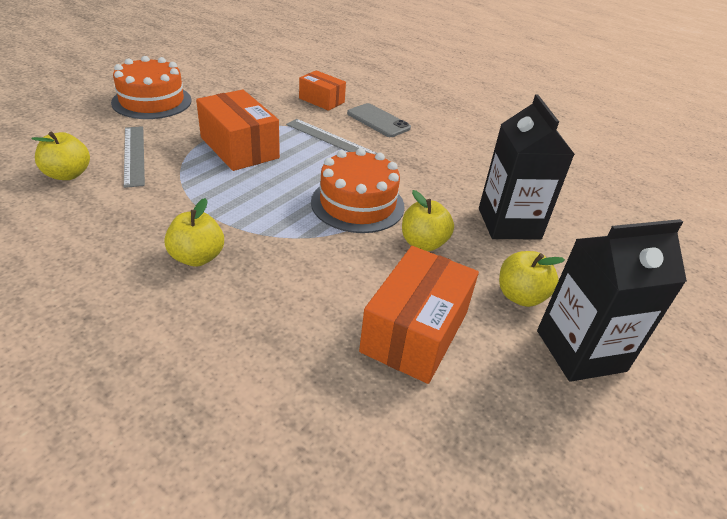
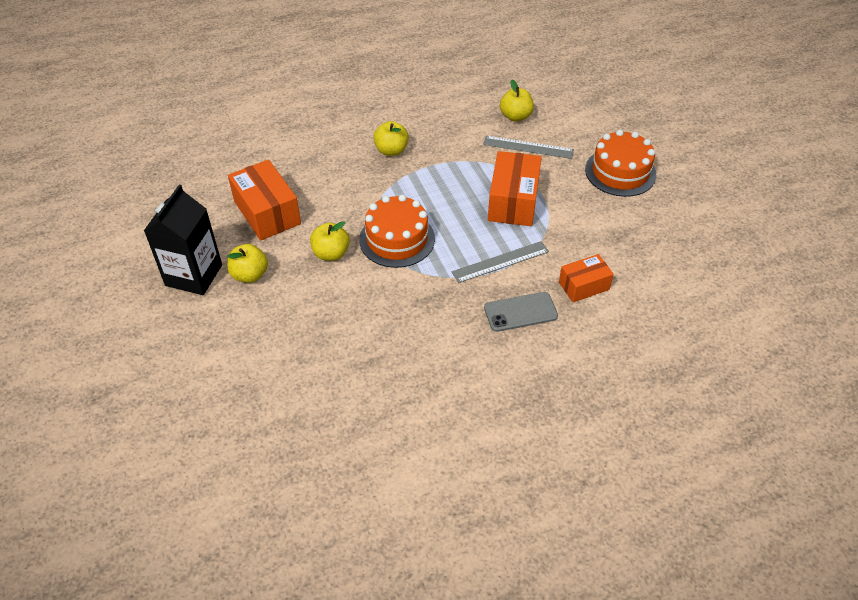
camera: 125 degrees right, 10 degrees up
orange box [196,90,280,171] -> orange box turned 75 degrees counterclockwise [488,151,542,226]
black carton [479,94,574,239] -> none

